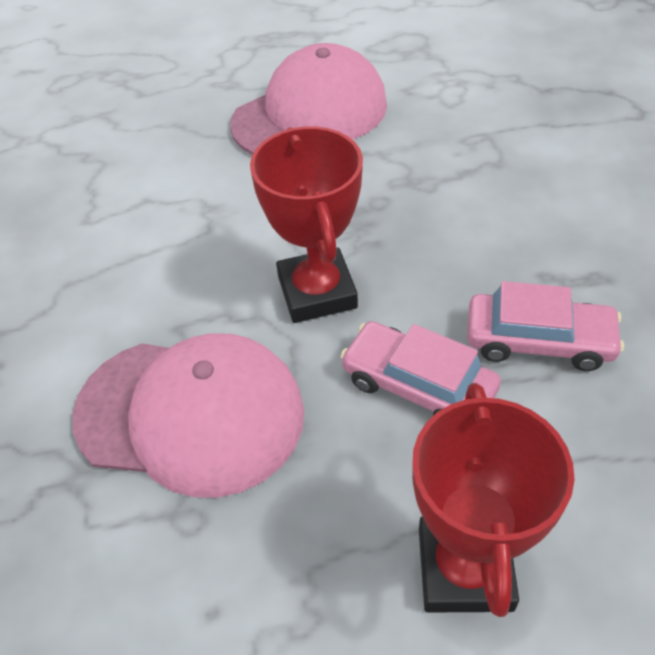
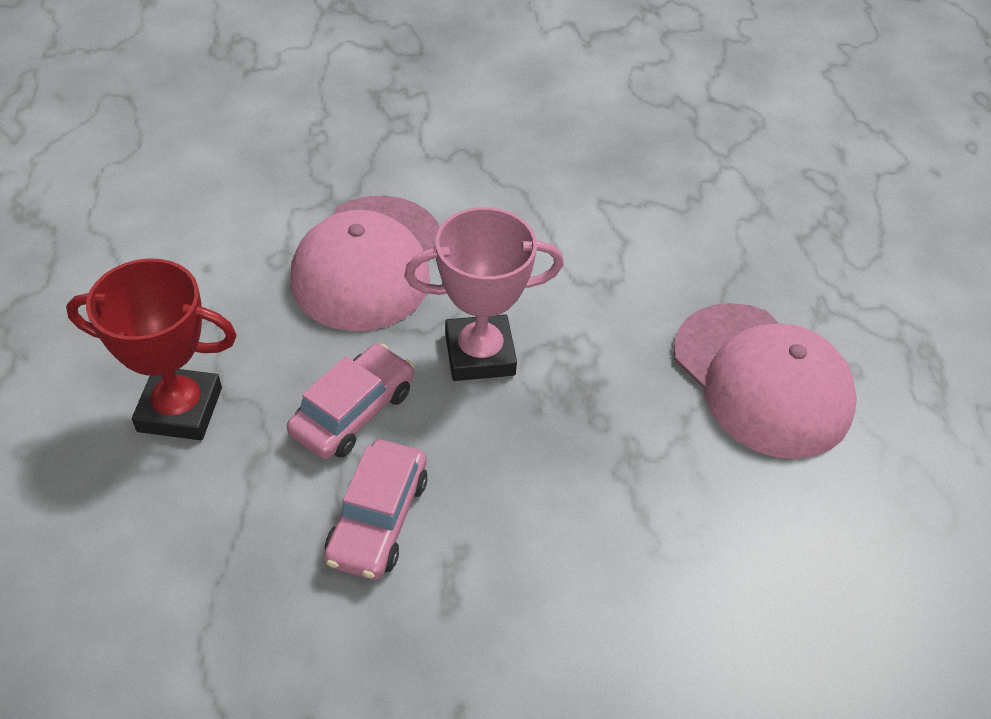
camera: 90 degrees right, 0 degrees up
red trophy [250,126,363,323] -> pink trophy [404,207,564,381]

